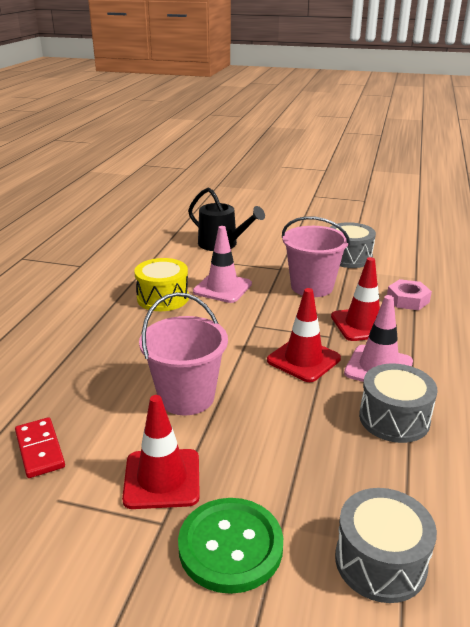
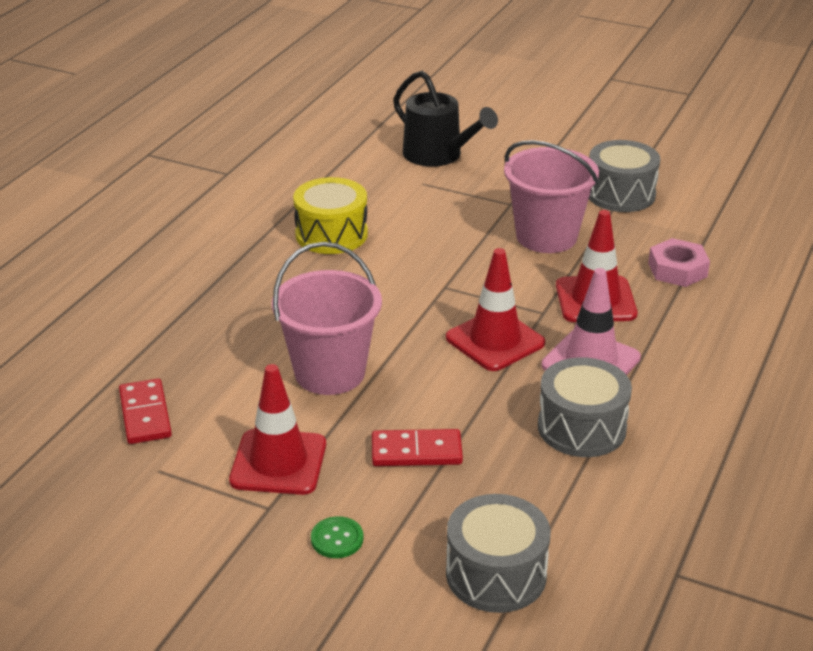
camera: 10 degrees right, 5 degrees up
green button [178,498,283,594] -> green button [311,516,363,558], size x0.45
pink traffic cone [193,226,252,303] -> none
none -> red domino [372,429,463,466]

